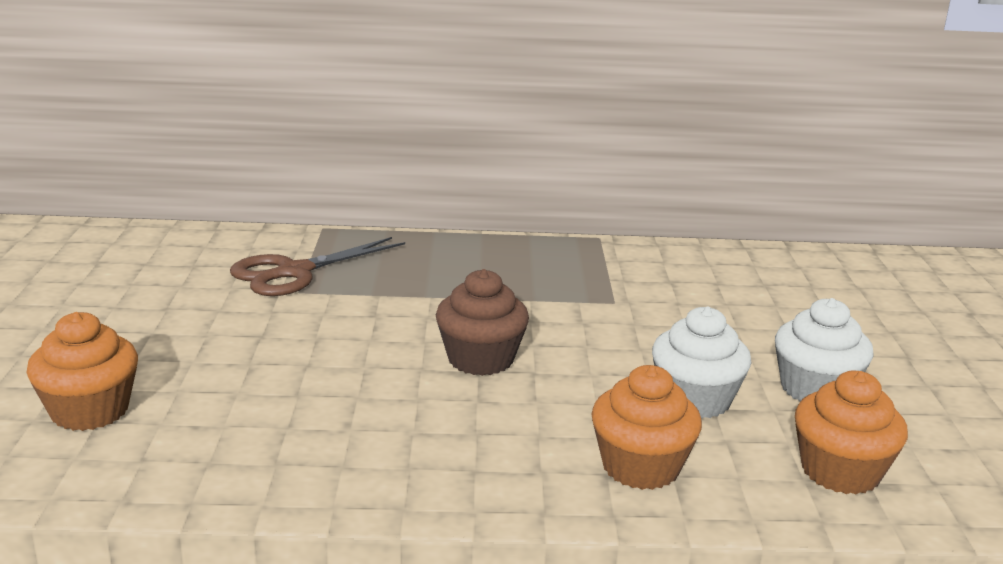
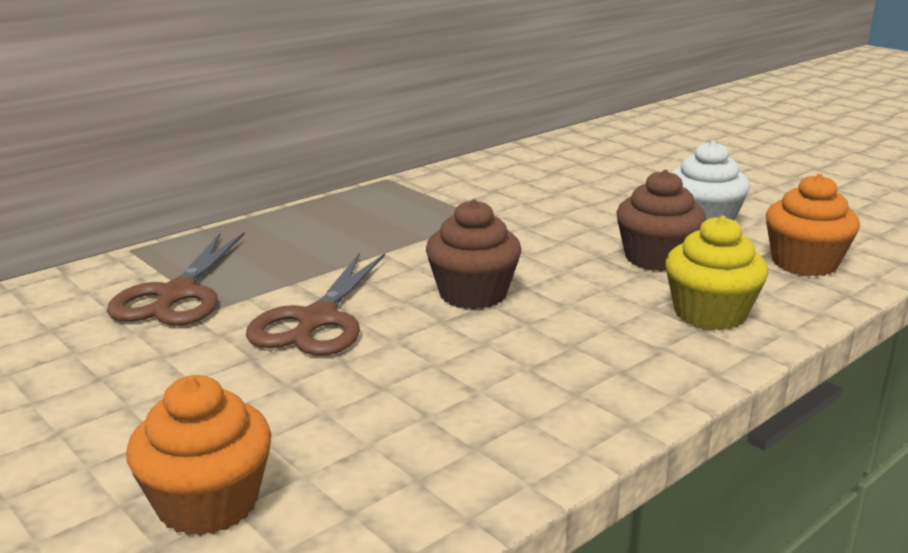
camera: 40 degrees left, 0 degrees up
orange cupcake [591,365,702,490] -> yellow cupcake [665,216,768,330]
white cupcake [652,306,752,419] -> brown cupcake [616,170,706,271]
none -> brown scissors [246,254,385,356]

